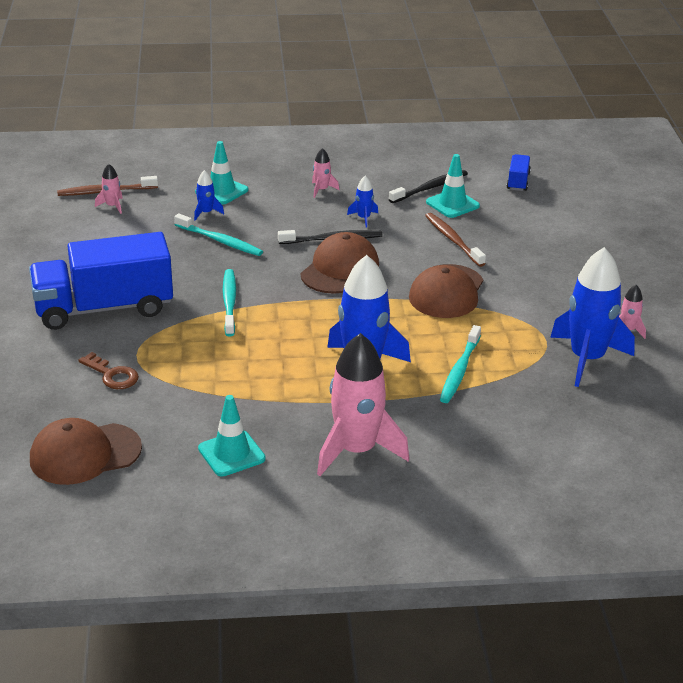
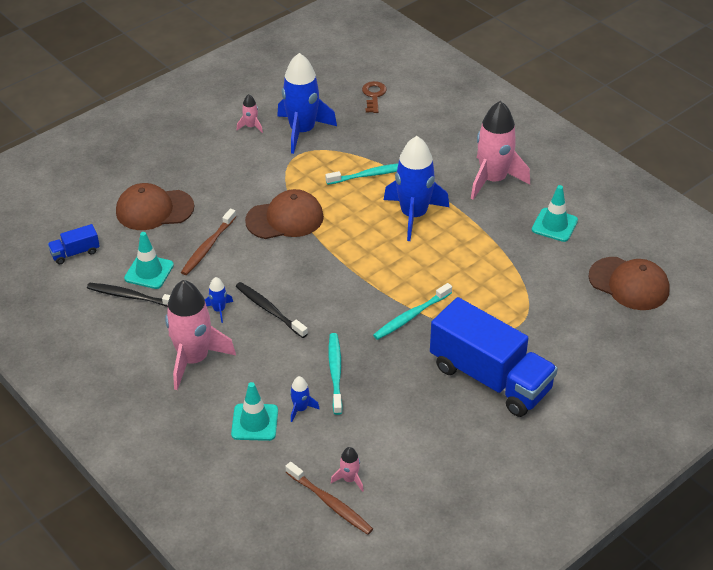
camera: 125 degrees left, 10 degrees up
brown key [78,352,139,389] -> brown key moved to [362,81,387,113]
brown cap [301,232,379,294] -> brown cap moved to [116,183,194,230]
pink rocket [312,148,339,198] -> pink rocket [165,280,236,390], size x2.33

